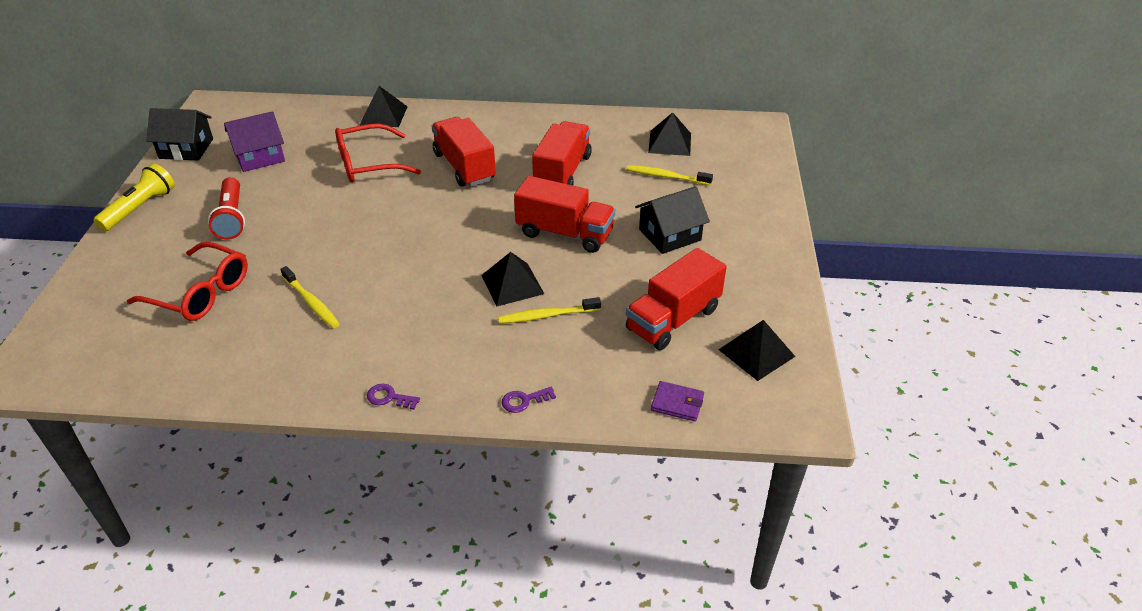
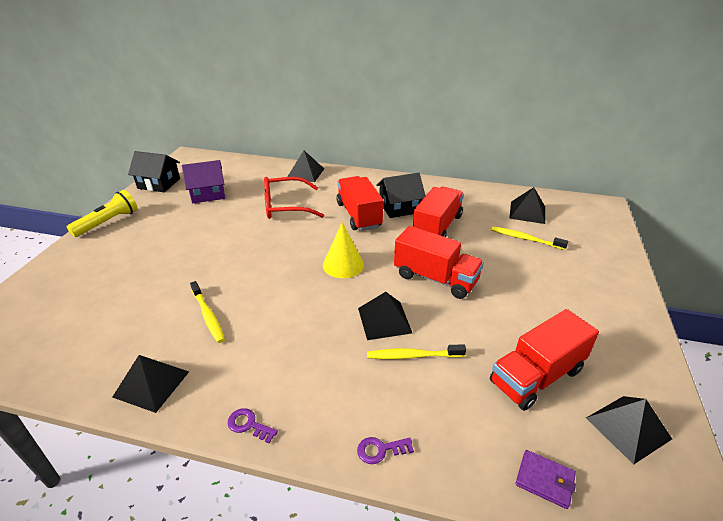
camera: 10 degrees right, 5 degrees down
red glasses [127,242,248,321] -> none
red flashlight [208,177,245,239] -> none
black house [635,186,710,254] -> black house moved to [376,173,426,218]
none -> black pyramid [112,355,189,413]
none -> yellow cone [323,222,364,278]

